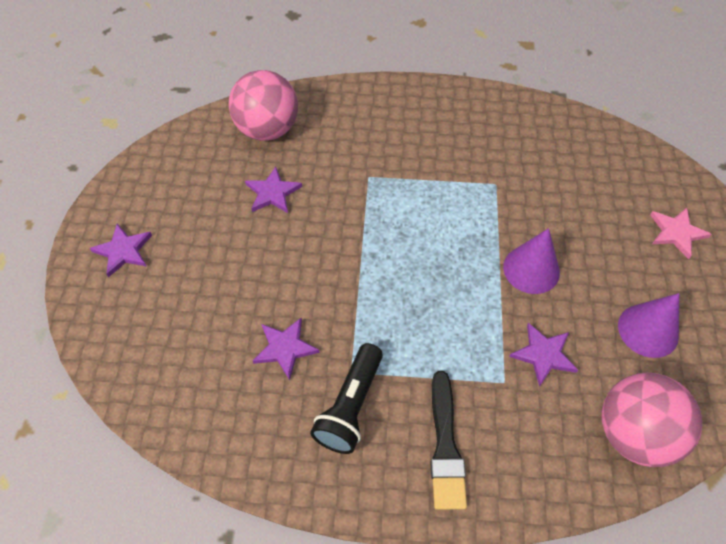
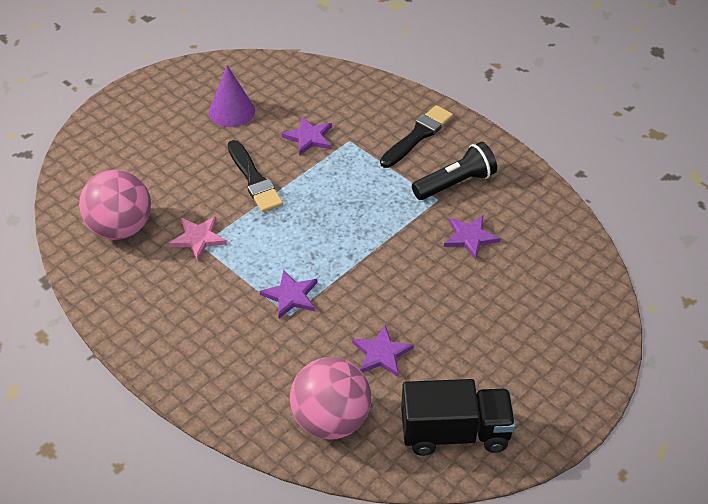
camera: 140 degrees left, 10 degrees down
purple star [90,224,152,277] -> purple star moved to [260,270,317,319]
purple cone [503,228,560,294] -> black brush [228,140,283,212]
pink ball [601,372,702,467] -> pink ball moved to [79,169,151,240]
pink star [650,208,712,259] -> pink star moved to [169,217,227,261]
none -> black truck [401,379,516,456]

